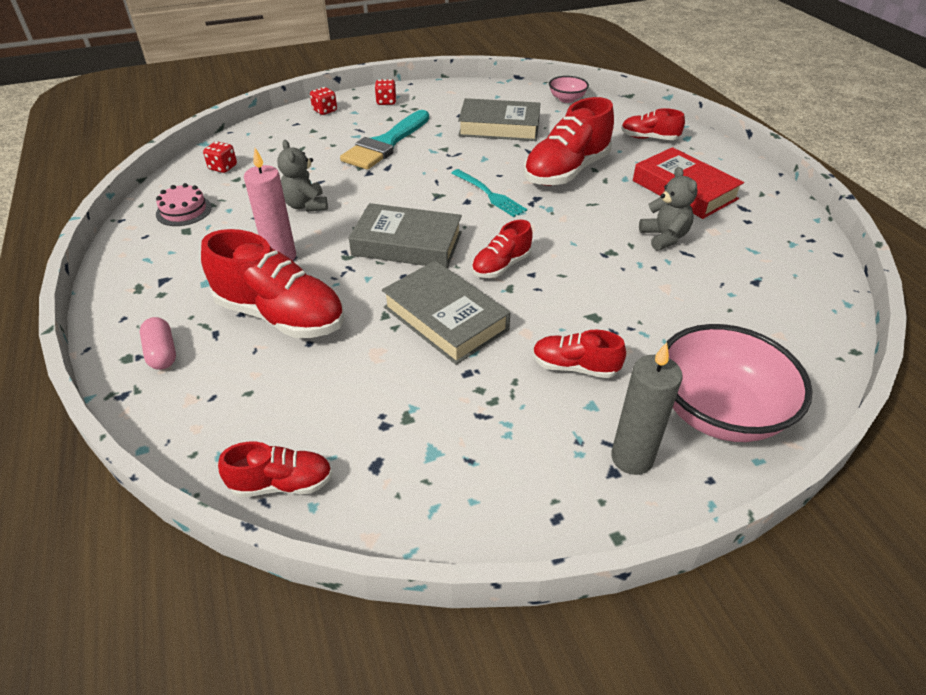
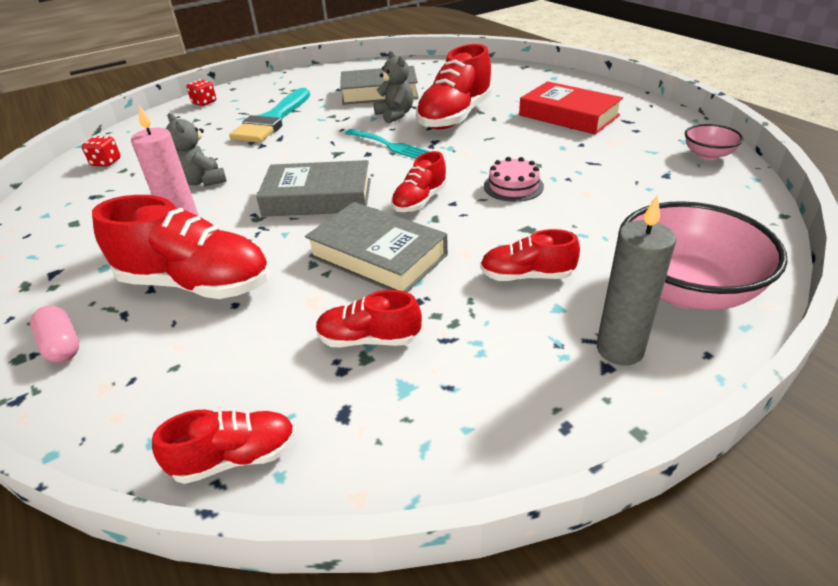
camera: 10 degrees left, 5 degrees down
pink cake [156,183,212,226] -> pink cake moved to [484,157,544,202]
red dice [375,79,396,105] -> none
pink bowl [549,76,589,103] -> pink bowl moved to [685,124,744,160]
red shoe [621,108,685,140] -> red shoe moved to [316,290,422,347]
grey teddy bear [639,167,697,251] -> grey teddy bear moved to [374,51,414,123]

